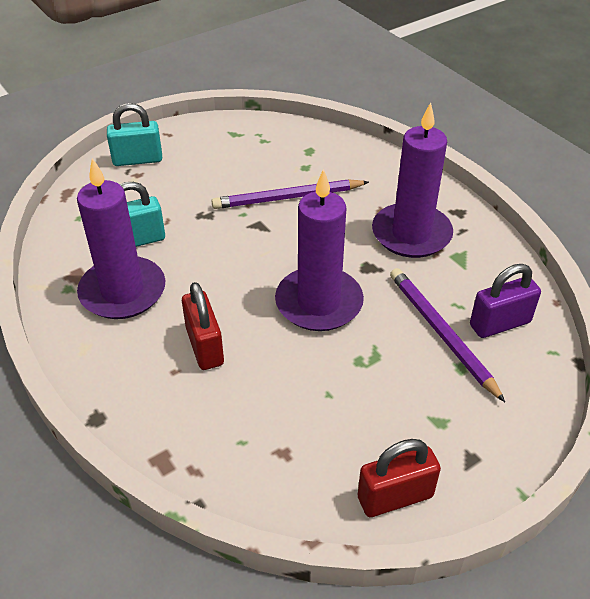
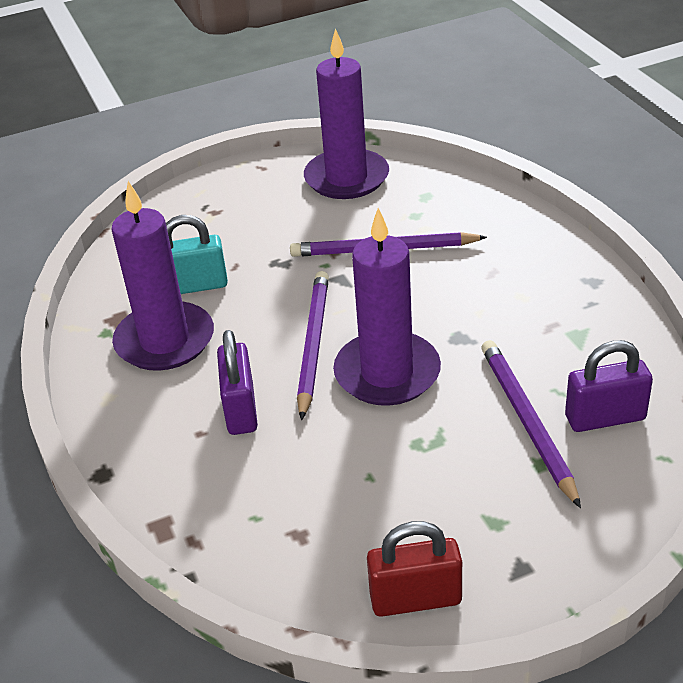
camera: 15 degrees right, 5 degrees down
turquoise padlock [107,103,162,166] -> none
red padlock [182,282,224,370] -> purple padlock [217,330,258,435]
purple candle [372,103,453,258] -> purple candle moved to [304,28,389,199]
none -> purple pencil [297,271,329,420]

